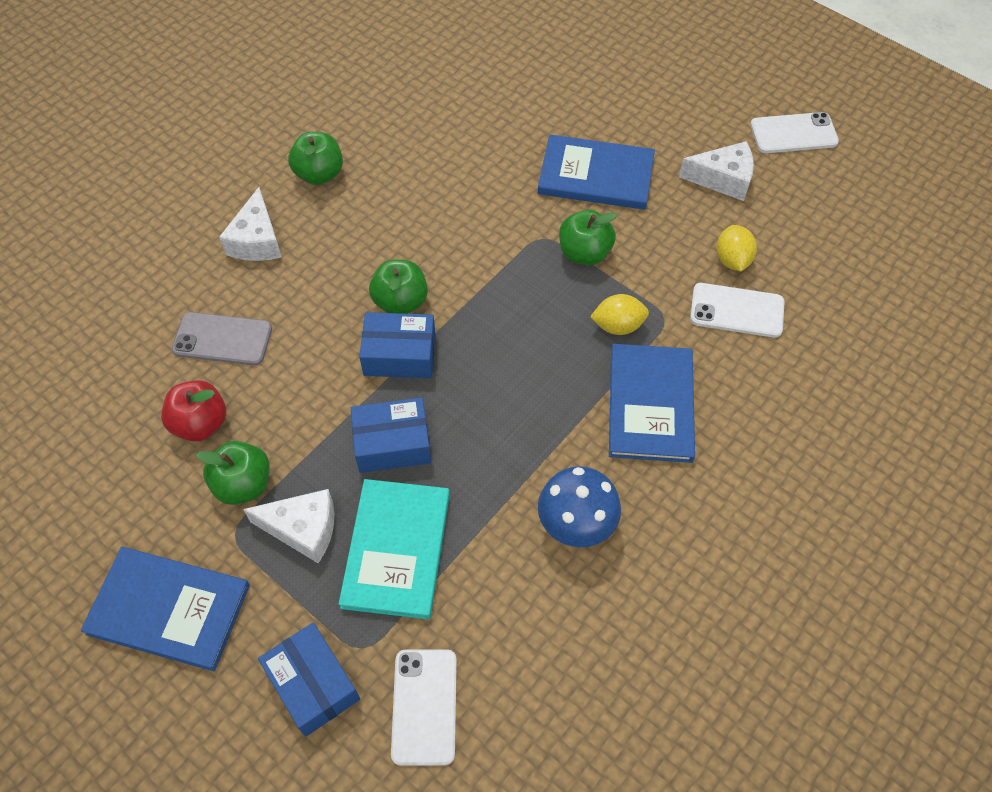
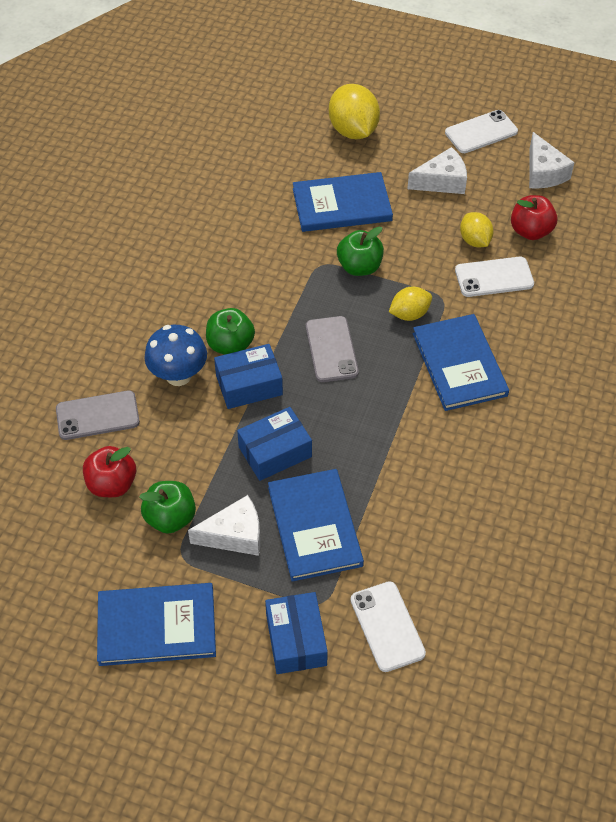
camera: 20 degrees left, 5 degrees down
white cheese [219,187,282,261] -> white cheese moved to [529,132,575,188]
blue box [258,623,360,737] -> blue box turned 45 degrees clockwise [265,592,328,674]
green apple [288,132,343,185] -> none
turquoise book [339,479,450,620] -> blue book [268,469,364,582]
blue mushroom [538,466,621,547] -> blue mushroom moved to [144,325,207,386]
none -> grey phone [306,316,359,382]
none -> yellow lemon [329,84,380,139]
none -> red apple [511,195,558,240]

